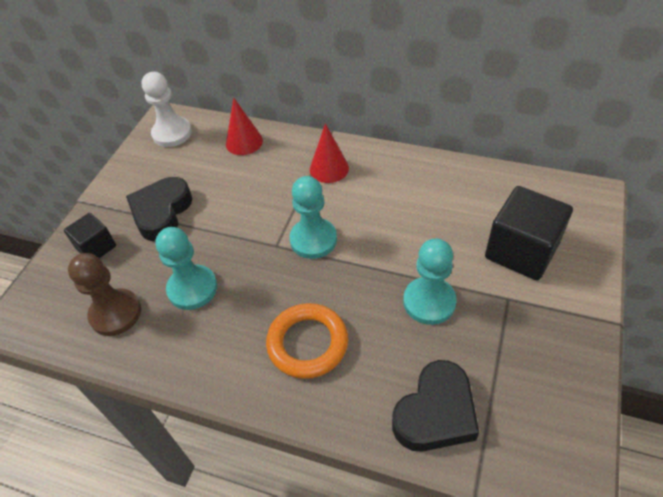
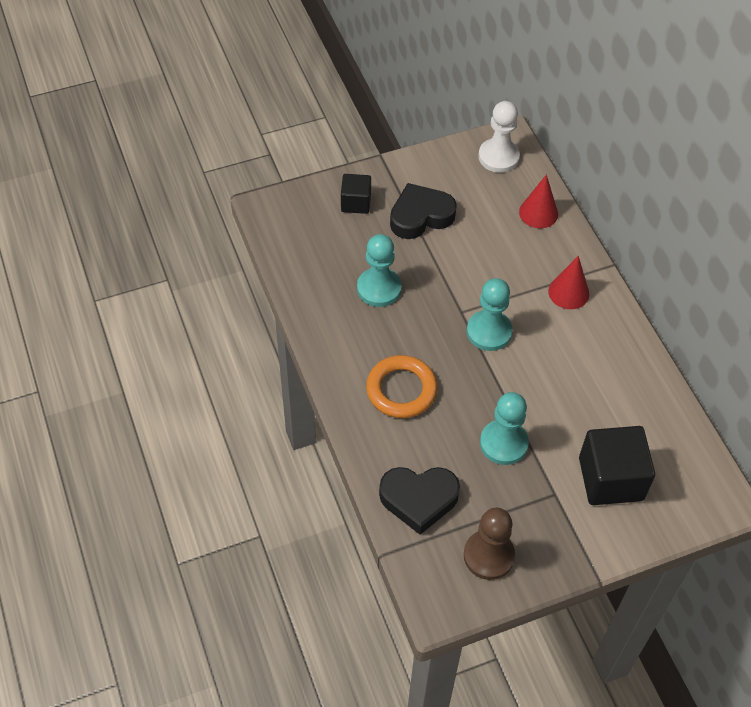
camera: 45 degrees right, 5 degrees up
brown pawn [68,253,141,336] -> brown pawn moved to [464,508,515,580]

